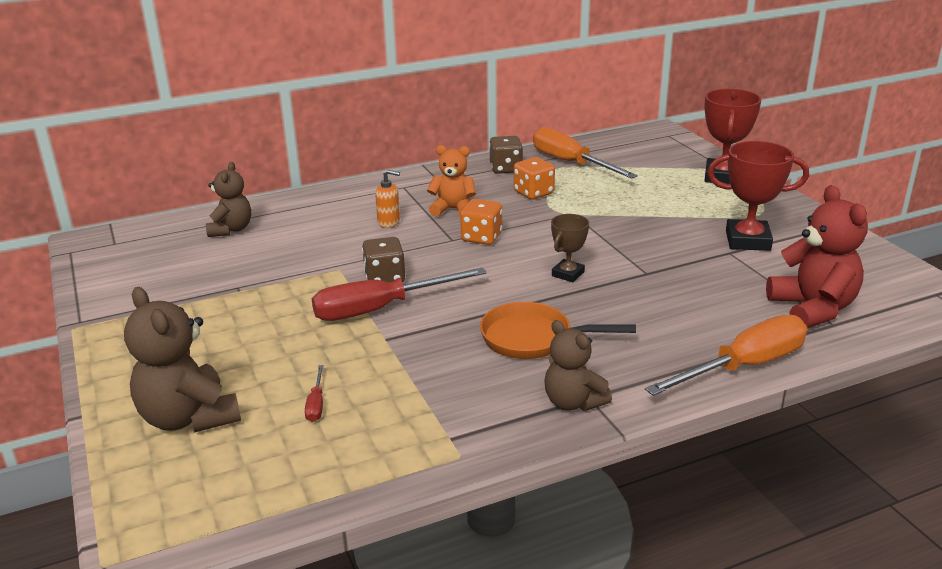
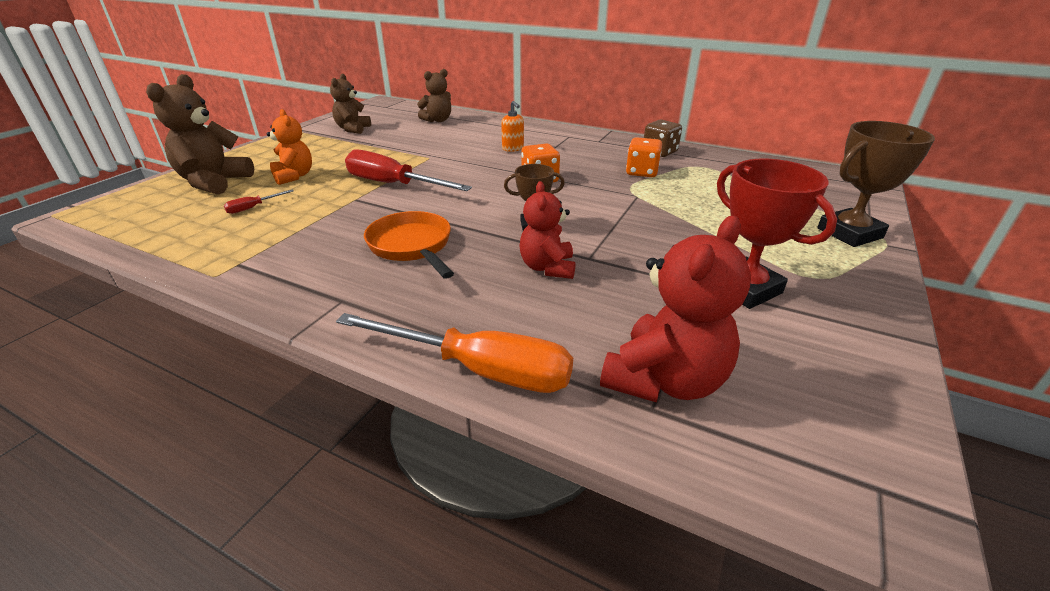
camera: 50 degrees right, 5 degrees up
brown dice [362,237,405,282] -> none
orange teddy bear [427,145,476,217] -> orange teddy bear moved to [266,109,312,185]
orange screwdriver [533,127,638,179] -> none
brown teddy bear [544,320,612,411] -> brown teddy bear moved to [330,74,371,134]
red trophy [705,89,762,184] -> brown trophy [817,121,935,247]
none -> red teddy bear [519,181,575,279]

